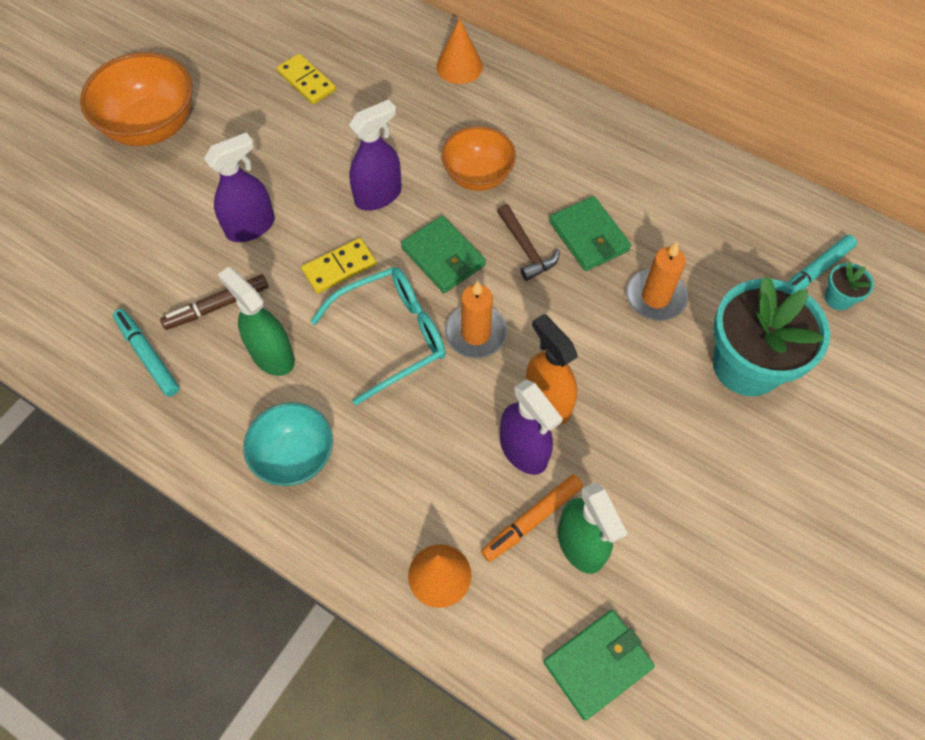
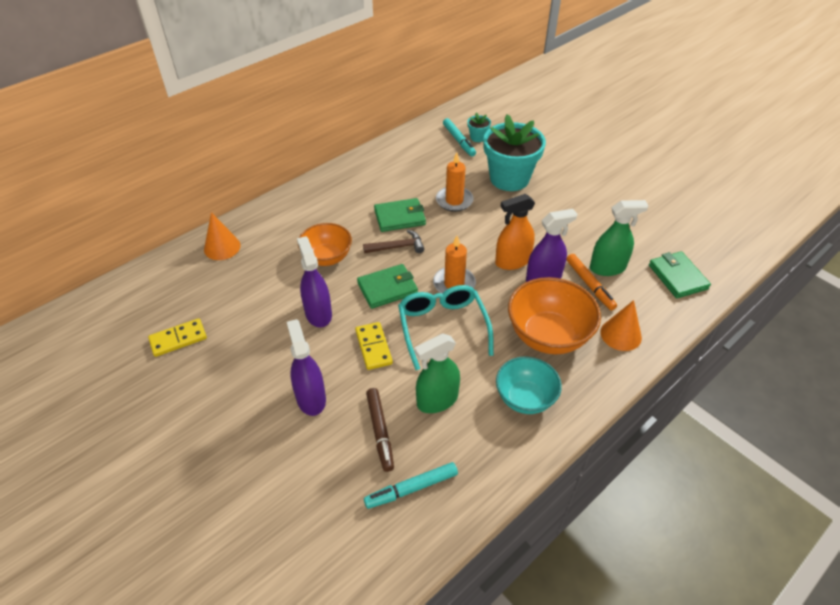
camera: 75 degrees left, 15 degrees down
orange bowl [80,52,192,146] -> orange bowl moved to [508,277,601,354]

